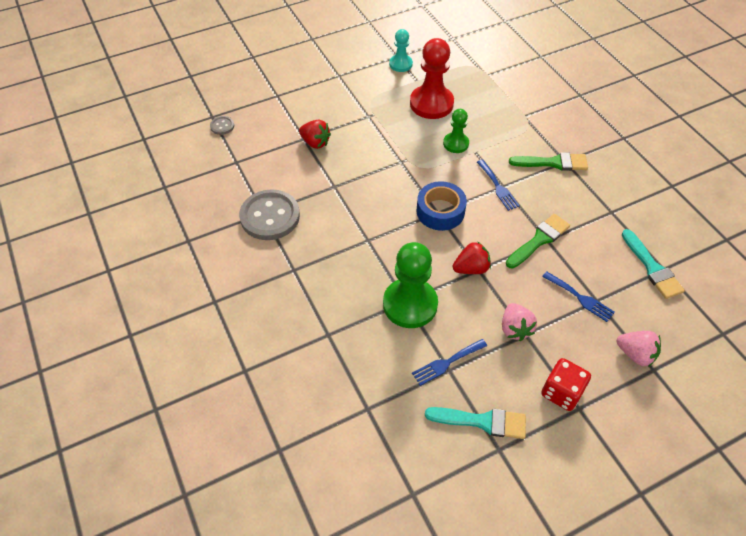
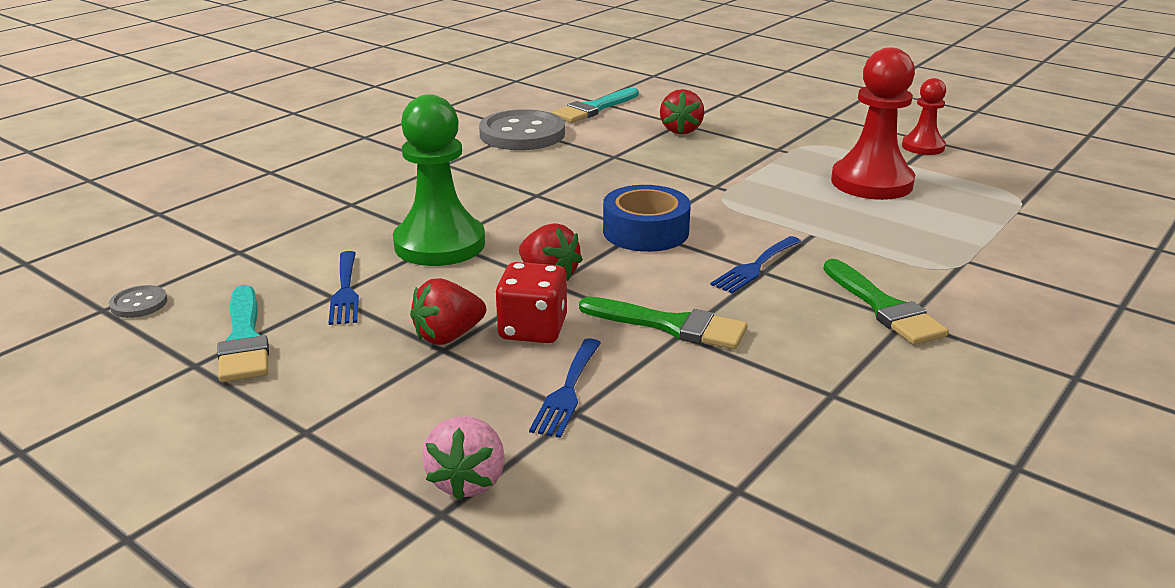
camera: 65 degrees right, 25 degrees down
grey button [210,116,234,135] -> grey button moved to [109,285,167,318]
turquoise pawn [389,29,413,72] -> red pawn [902,78,946,155]
blue fork [412,339,487,386] -> blue fork turned 135 degrees counterclockwise [329,251,359,325]
green pawn [443,109,469,153] -> none
pink strawberry [502,303,537,341] -> red strawberry [410,278,486,345]
red dice [541,358,591,411] -> red dice moved to [495,262,567,343]
turquoise brush [621,229,685,299] -> turquoise brush moved to [552,88,639,123]

